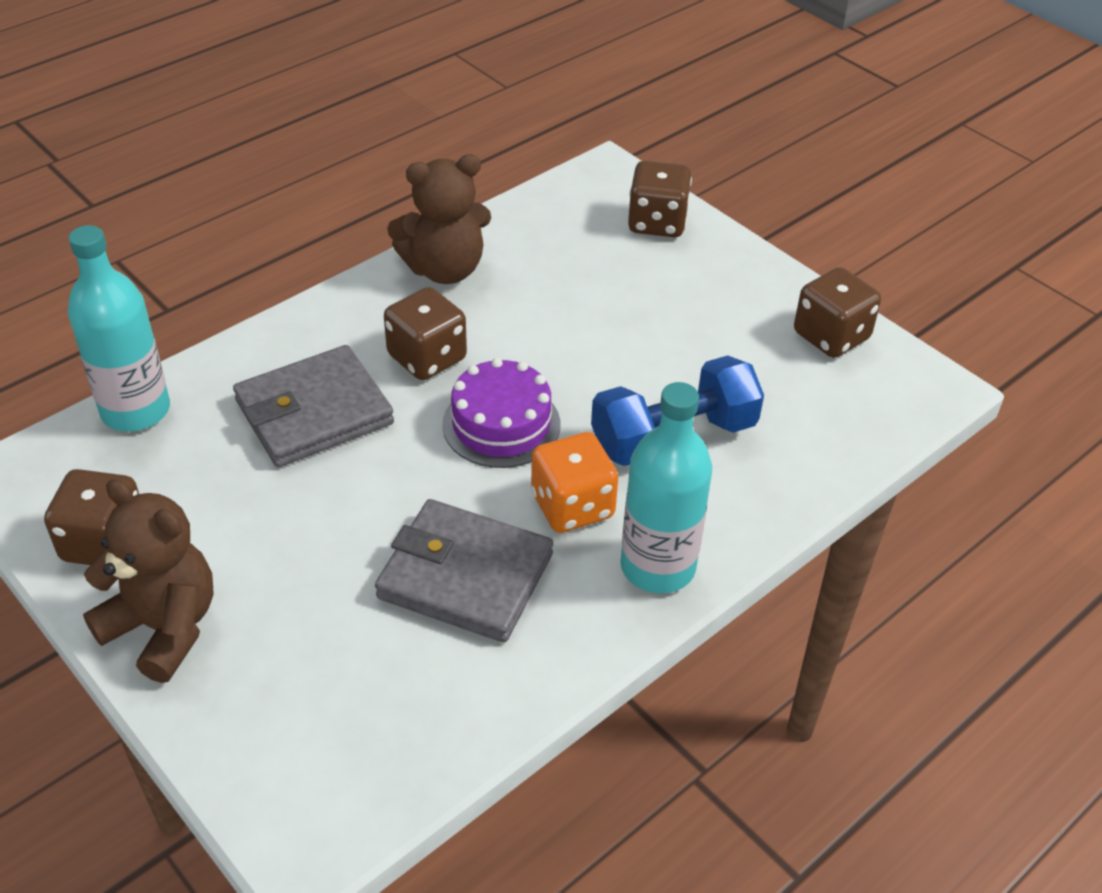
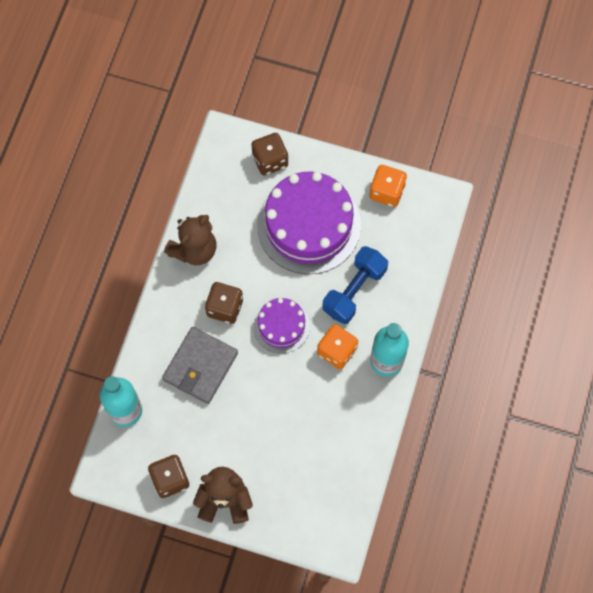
camera: 30 degrees left, 25 degrees up
grey wallet [375,499,553,642] -> none
brown dice [794,267,881,358] -> orange dice [370,165,407,207]
none -> purple cake [257,171,361,274]

